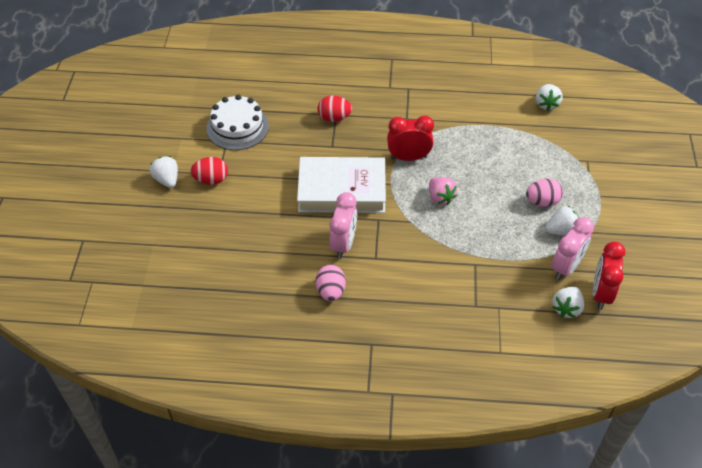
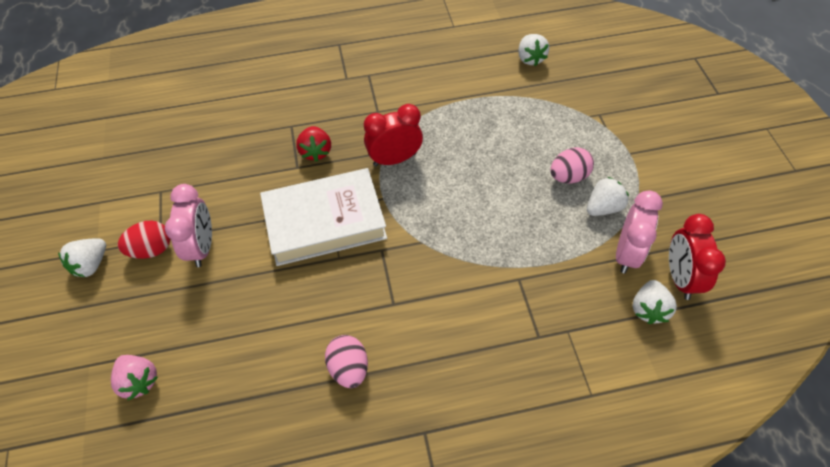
camera: 15 degrees left, 5 degrees up
white strawberry [150,156,178,188] -> white strawberry turned 105 degrees counterclockwise [58,238,106,277]
white cake [206,94,269,150] -> none
red egg [318,96,352,122] -> none
pink clock [329,192,357,259] -> pink clock moved to [165,184,212,267]
pink strawberry [429,177,457,205] -> pink strawberry moved to [111,355,158,400]
none -> red strawberry [296,126,331,162]

